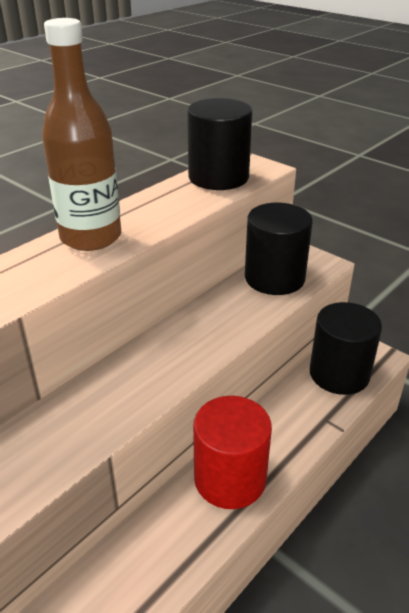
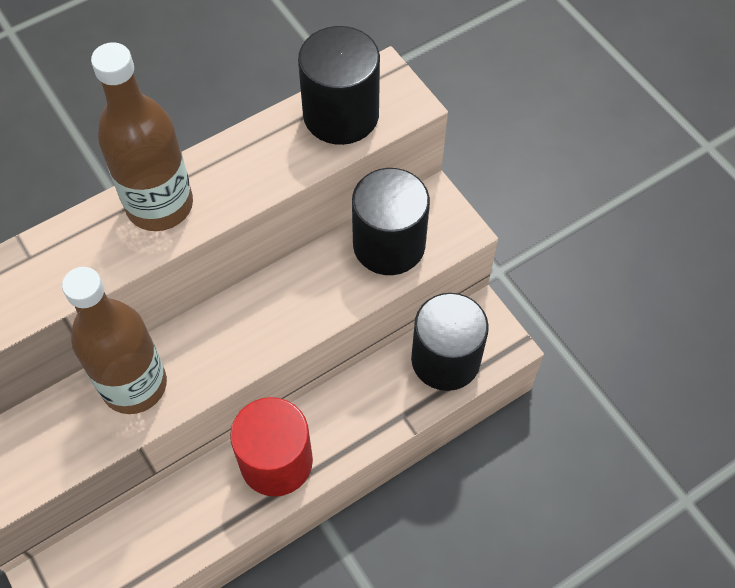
camera: 15 degrees right, 25 degrees up
none -> brown bottle [62,267,167,414]

